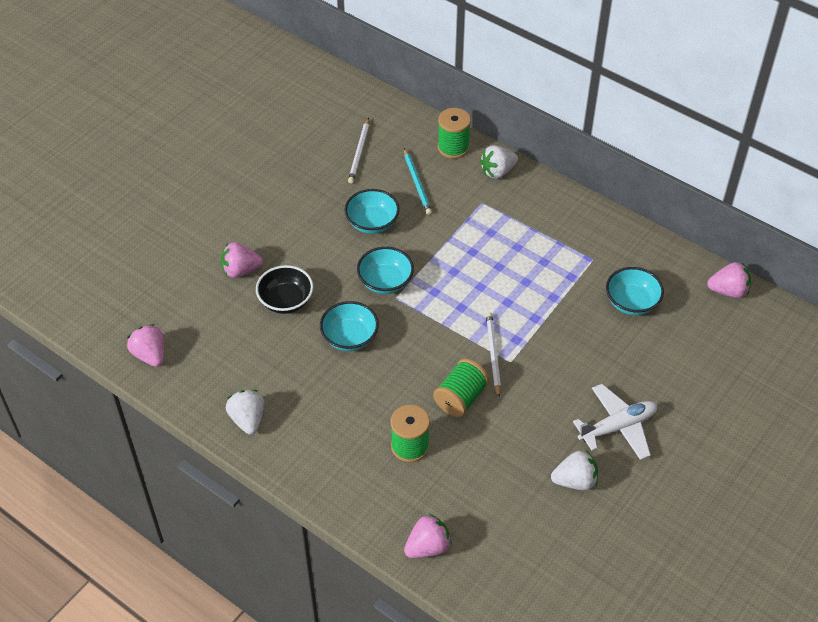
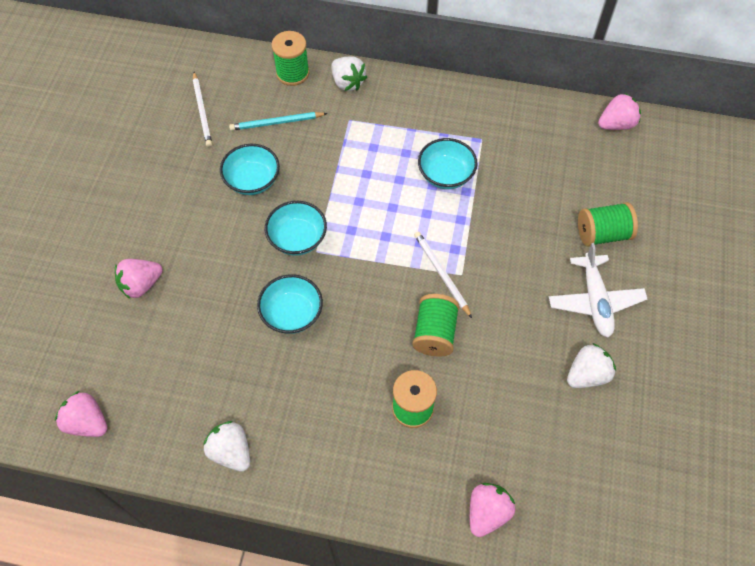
camera: 25 degrees left, 10 degrees up
black bowl [256,265,313,314] -> none
turquoise pencil [404,148,432,215] -> turquoise pencil turned 120 degrees clockwise [229,112,328,131]
white strawberry [480,145,518,179] -> white strawberry turned 75 degrees counterclockwise [331,56,367,91]
white plane [573,384,657,460] -> white plane turned 135 degrees clockwise [549,243,647,337]
turquoise bowl [606,267,664,315] -> turquoise bowl moved to [418,138,478,189]
none -> green spool [578,202,638,246]

